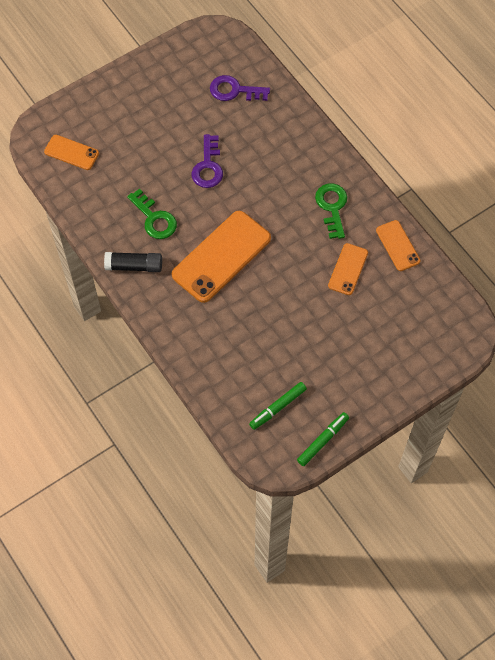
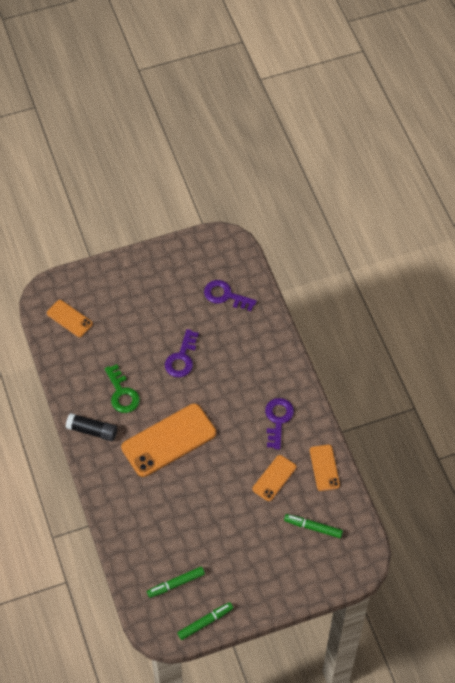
camera: 15 degrees right, 5 degrees down
green key [315,183,347,239] -> purple key [265,398,294,450]
none -> green marker [284,514,343,538]

